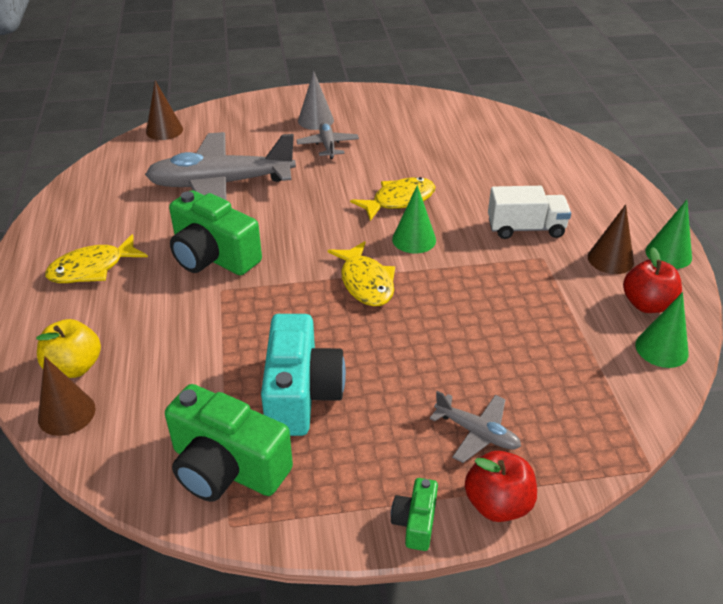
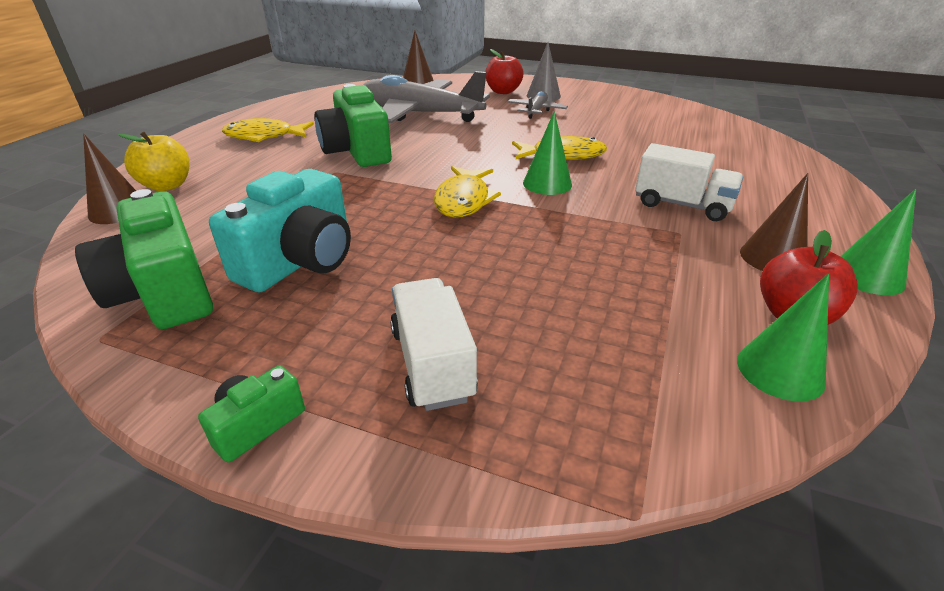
camera: 30 degrees right, 5 degrees down
grey plane [430,391,521,463] -> white truck [390,278,478,411]
red apple [465,451,537,522] -> red apple moved to [485,49,524,94]

